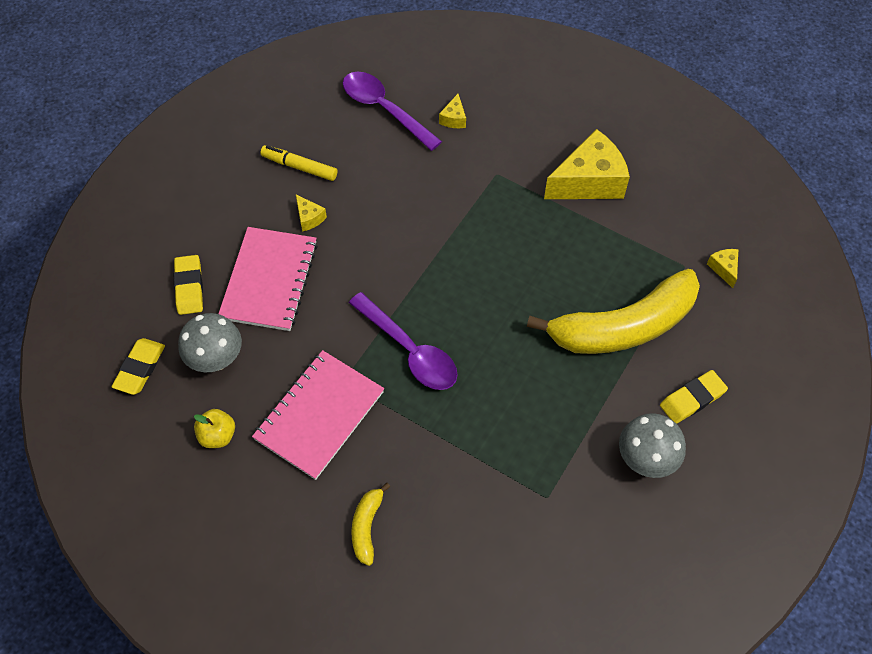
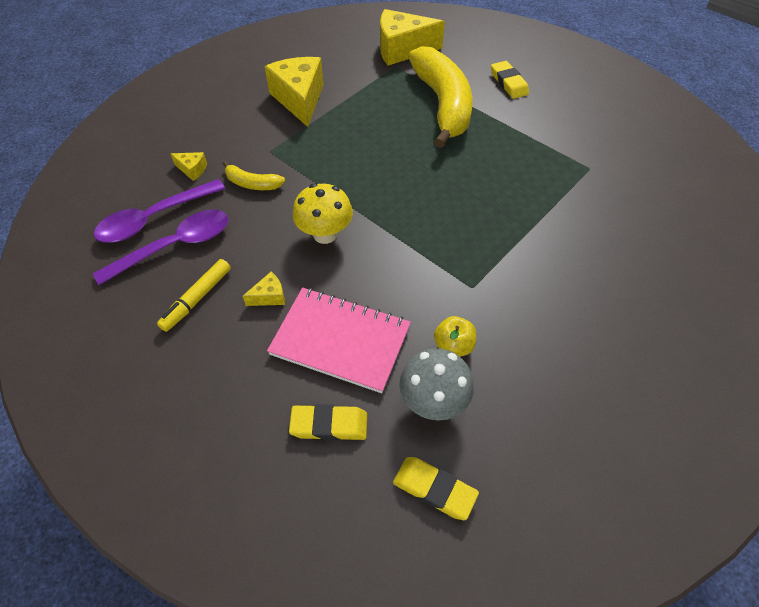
camera: 80 degrees left, 5 degrees down
yellow apple [194,409,235,448] -> yellow apple moved to [434,316,476,357]
pink notebook [252,350,384,480] -> none
purple spoon [349,292,458,390] -> purple spoon moved to [93,210,229,285]
yellow banana [351,483,390,566] -> yellow banana moved to [223,161,285,190]
grey mushroom [619,413,686,478] -> none
yellow cheese [707,249,738,288] -> yellow cheese [380,9,445,66], size x2.30
none -> yellow mushroom [292,183,353,244]

